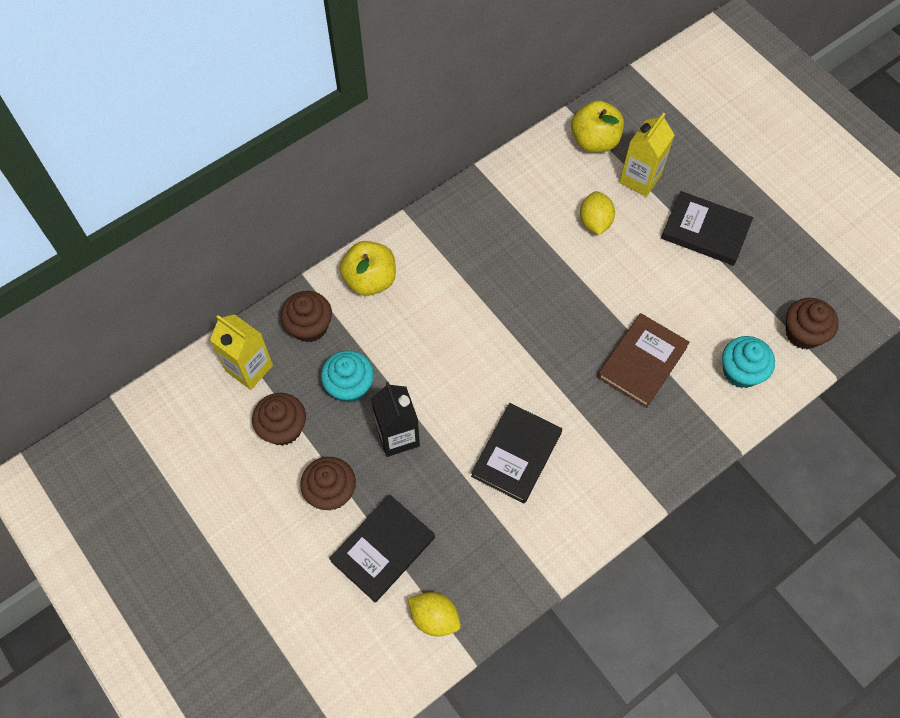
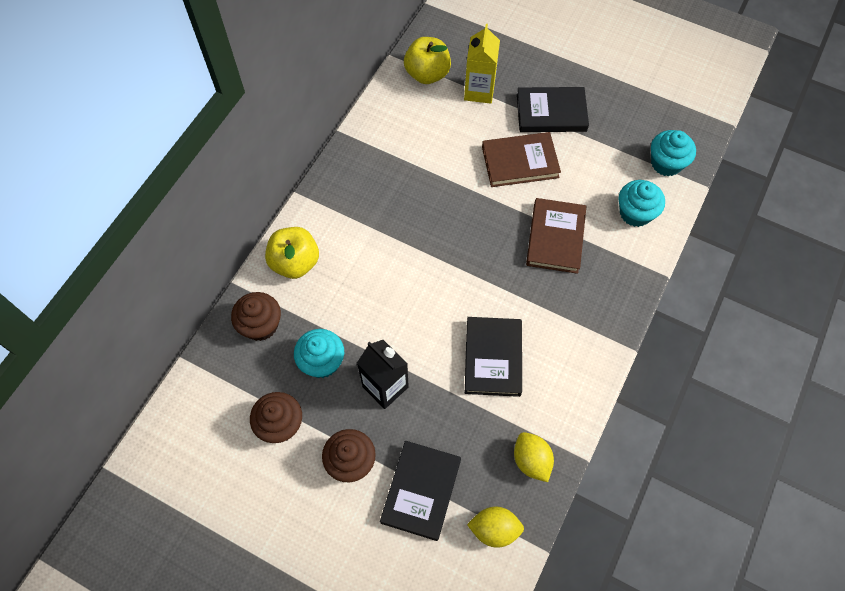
camera: 25 degrees left, 0 degrees up
yellow carton [210,314,273,390] -> none
yellow lemon [580,191,615,235] -> yellow lemon moved to [514,432,554,482]
brown cupcake [786,298,839,349] -> turquoise cupcake [651,130,696,176]
none -> brown book [482,132,561,187]

